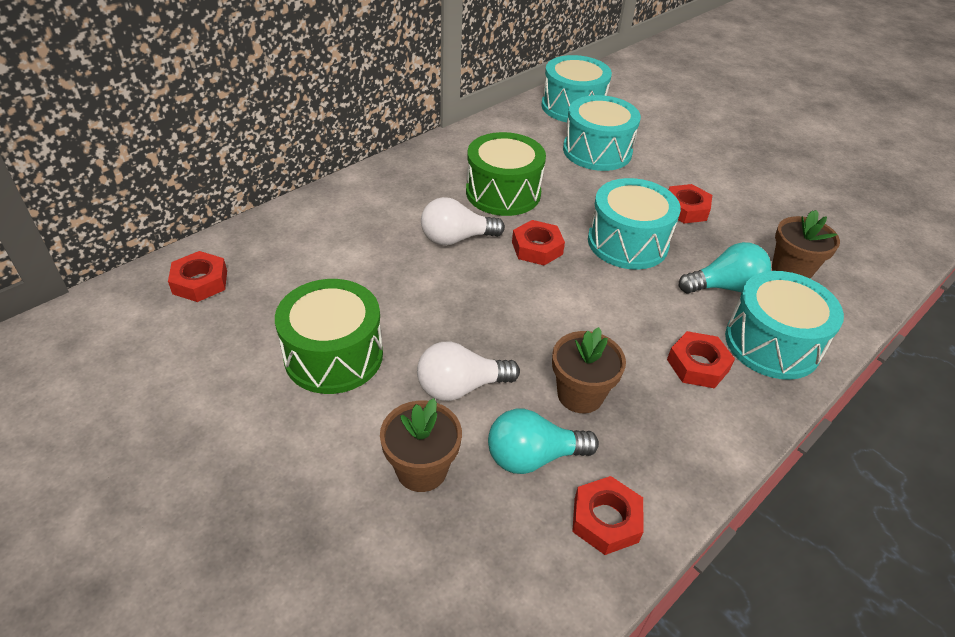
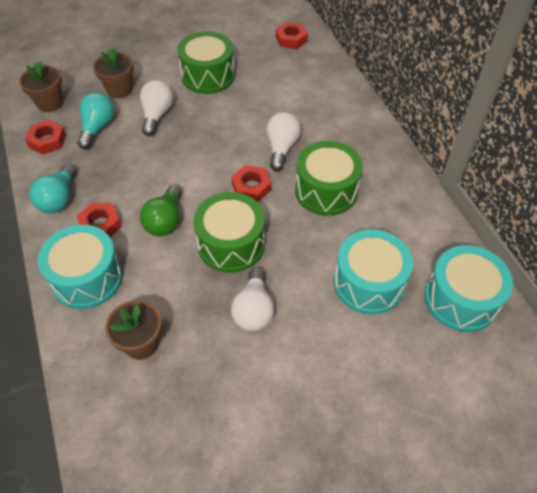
camera: 115 degrees right, 10 degrees up
brown flower pot [552,327,626,413] -> brown flower pot moved to [19,61,63,112]
turquoise drum [588,178,681,270] -> green drum [194,192,265,273]
red nut [669,184,712,224] -> white light bulb [231,267,274,331]
turquoise light bulb [679,242,771,294] -> turquoise light bulb moved to [29,164,77,213]
none -> green light bulb [140,184,182,236]

